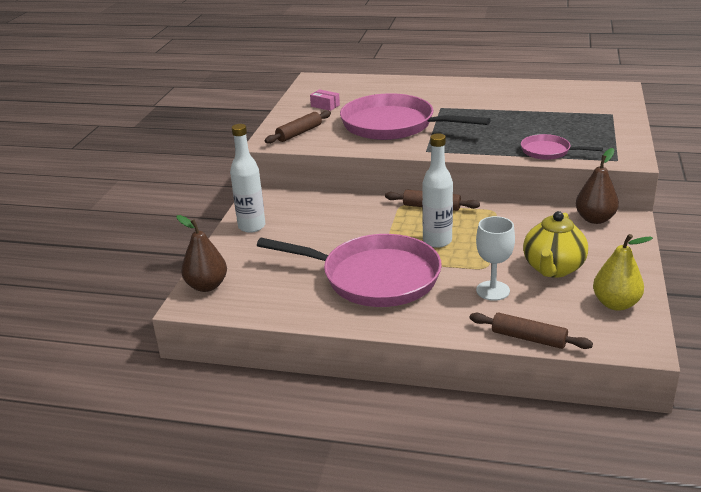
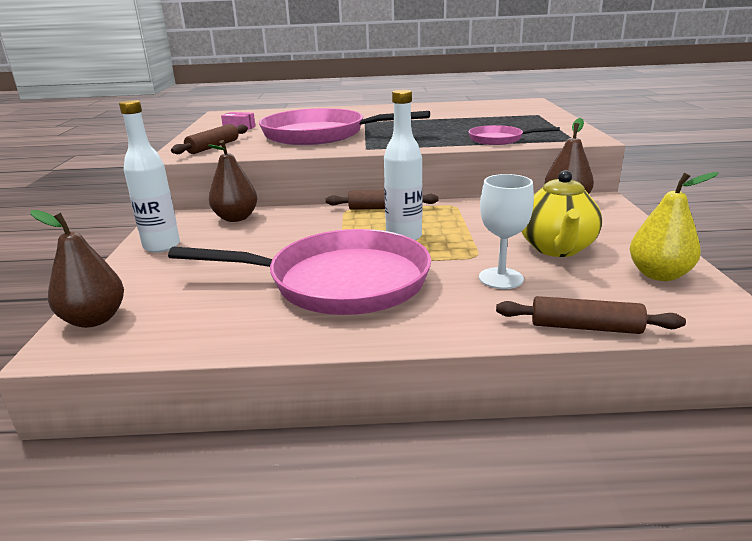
camera: 15 degrees left, 5 degrees down
none -> brown pear [208,140,258,222]

